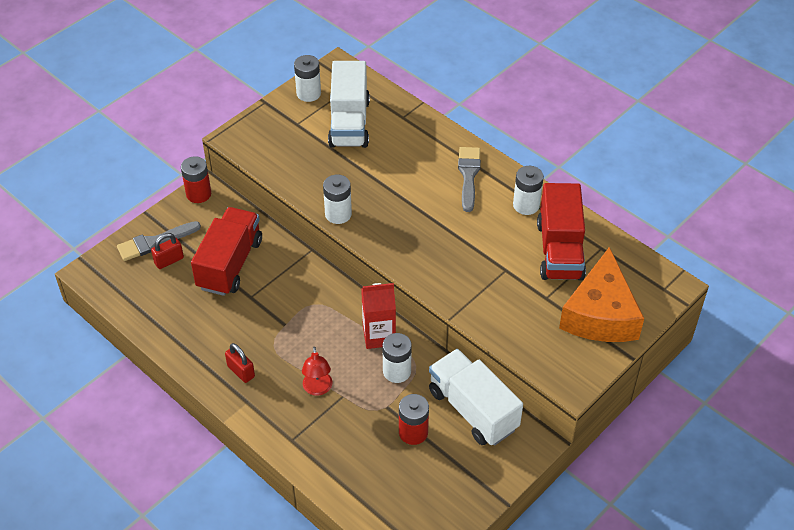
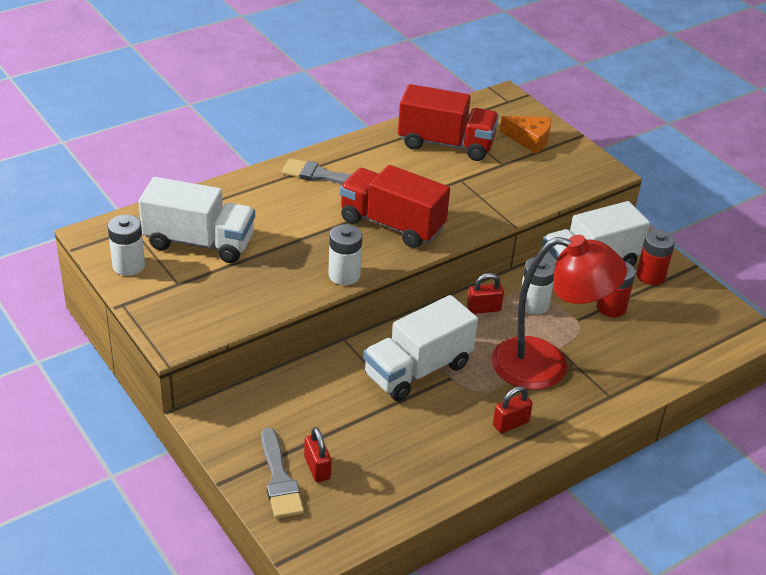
camera: 80 degrees left, 10 degrees down
red battery [181,156,211,203] -> red battery moved to [636,229,675,285]
red truck [191,207,262,296] -> red truck moved to [340,165,450,248]
red lamp [302,347,332,396] -> red lamp [492,235,627,390], size x2.25
red carton [361,283,396,349] -> red padlock [467,273,504,314]
white battery [513,166,544,215] -> none
orange cheese [559,247,644,342] -> orange cheese [500,116,551,154], size x0.55
none -> white truck [363,295,478,401]

